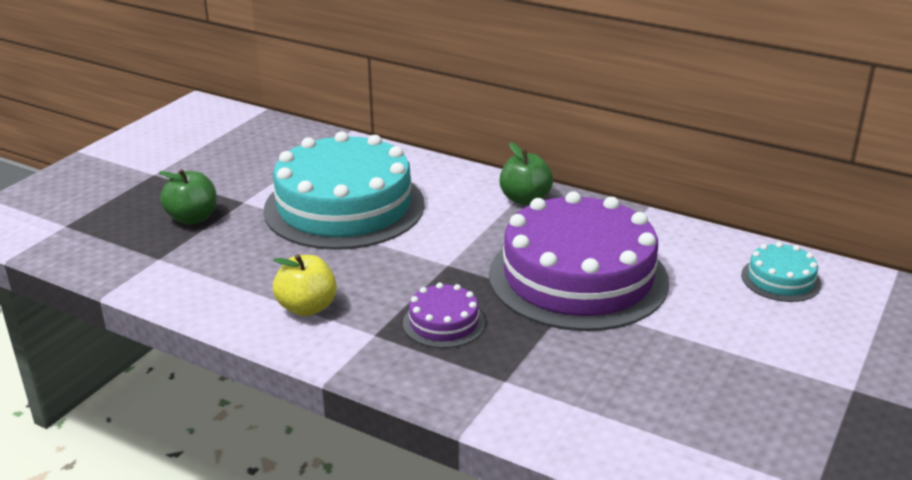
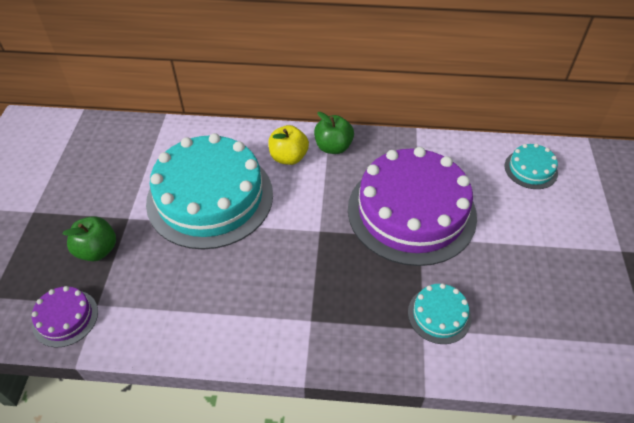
camera: 25 degrees left, 20 degrees up
yellow apple [273,254,337,316] -> yellow apple moved to [268,125,309,165]
purple cake [403,283,485,348] -> purple cake moved to [32,286,98,348]
none -> turquoise cake [408,283,471,344]

